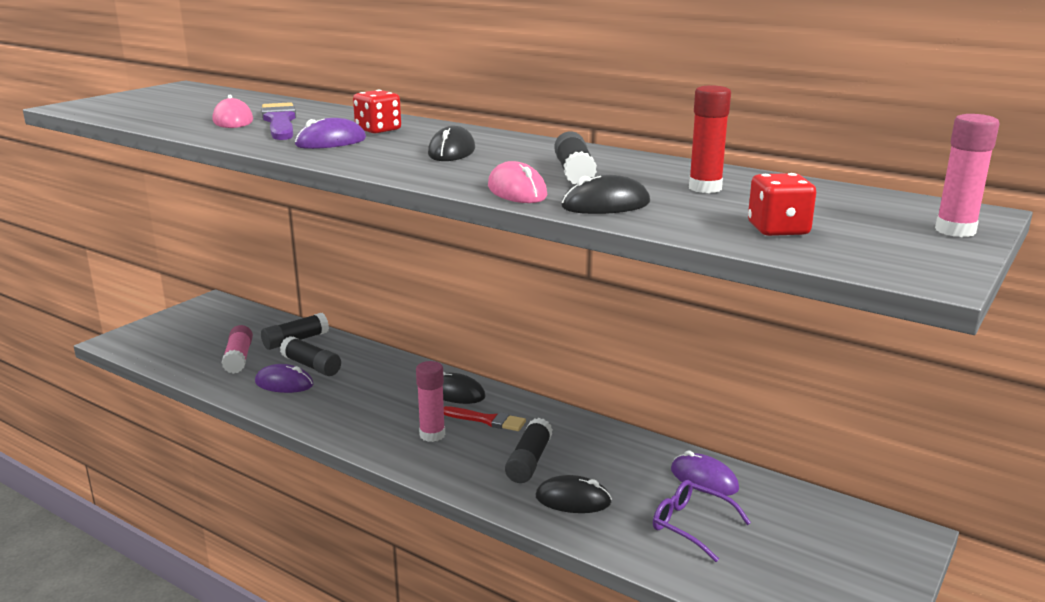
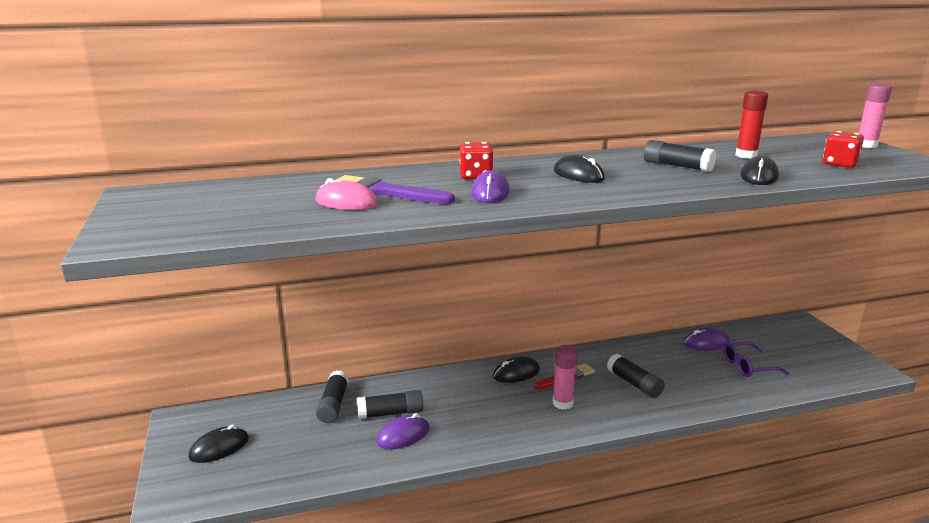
camera: 50 degrees left, 0 degrees up
pink glue stick [222,325,253,374] -> none
pink mouse [488,161,547,203] -> none
black mouse [536,475,612,513] -> black mouse moved to [189,424,249,463]

